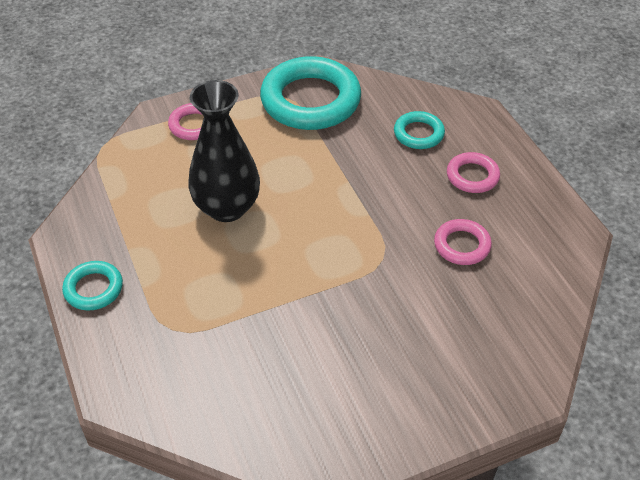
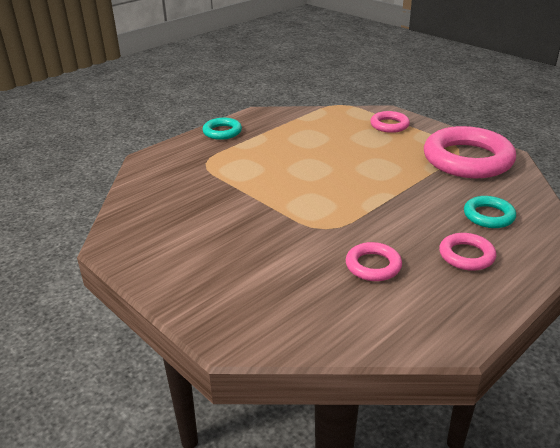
camera: 70 degrees right, 15 degrees down
black vase [188,80,260,222] -> none
turquoise ring [260,56,361,130] -> pink ring [424,126,516,178]

